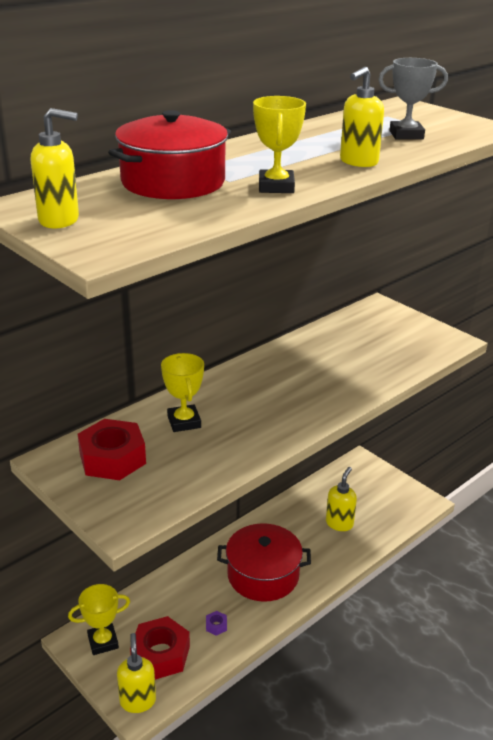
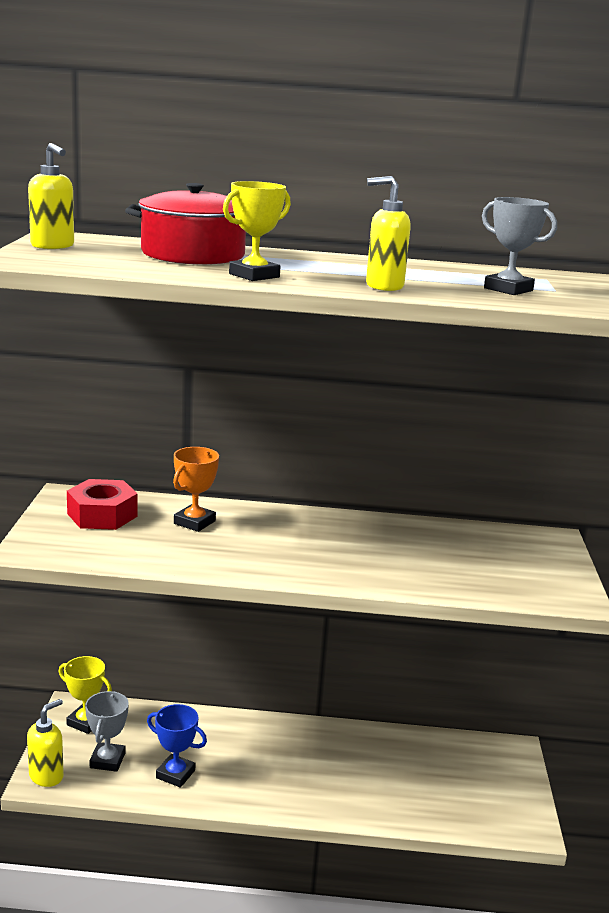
camera: 45 degrees right, 10 degrees down
red nut [130,616,190,680] -> grey trophy [85,691,129,772]
yellow trophy [161,353,204,432] -> orange trophy [173,447,219,532]
purple nut [206,611,227,636] -> blue trophy [147,704,207,788]
red pot [217,523,311,602] -> none
yellow soap dispenser [326,467,357,531] -> none

